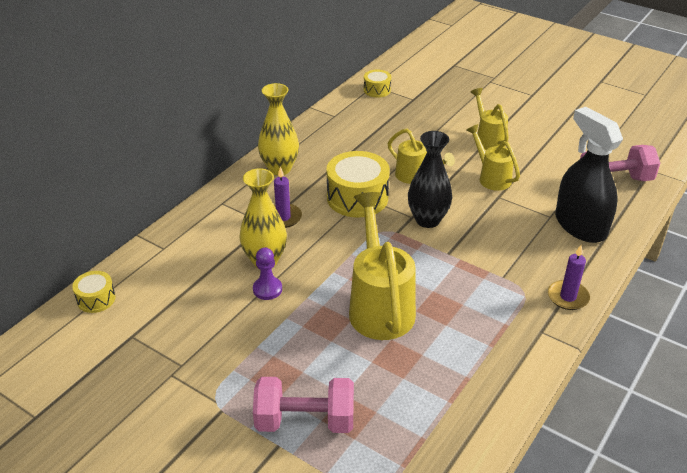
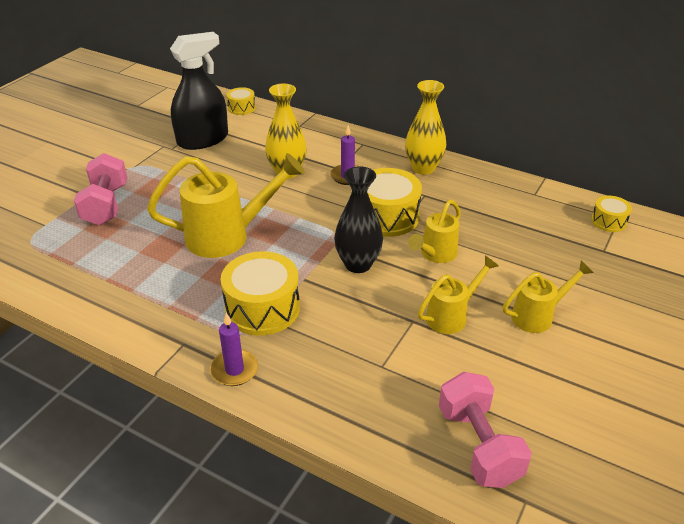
camera: 85 degrees right, 0 degrees up
purple pawn [253,247,282,300] -> none
black spray bottle [555,107,623,243] -> black spray bottle moved to [170,32,228,150]
none -> yellow drum [221,251,300,336]

